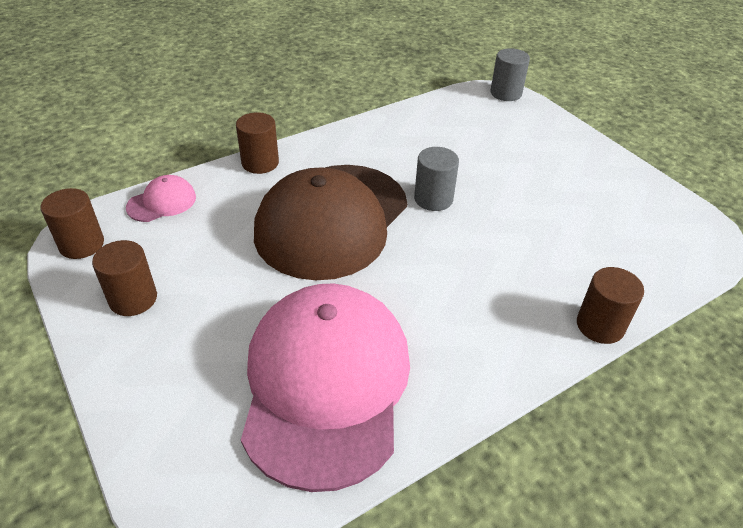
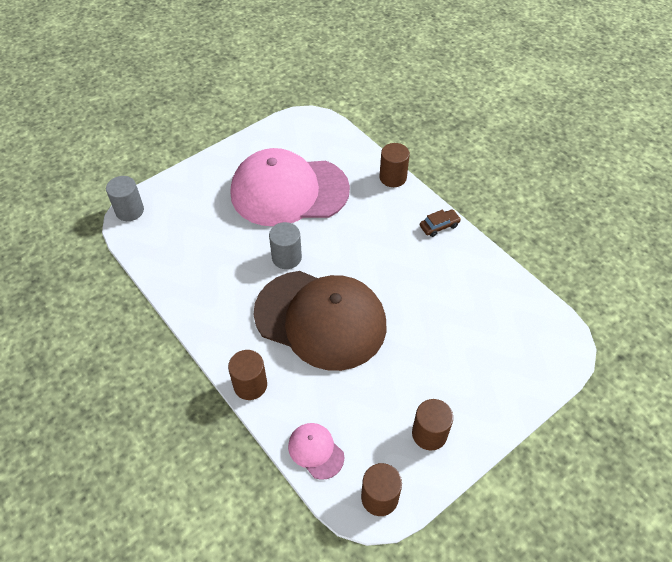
camera: 95 degrees left, 10 degrees up
pink cap [241,284,410,492] -> pink cap moved to [231,148,350,226]
none -> brown car [420,209,461,237]

